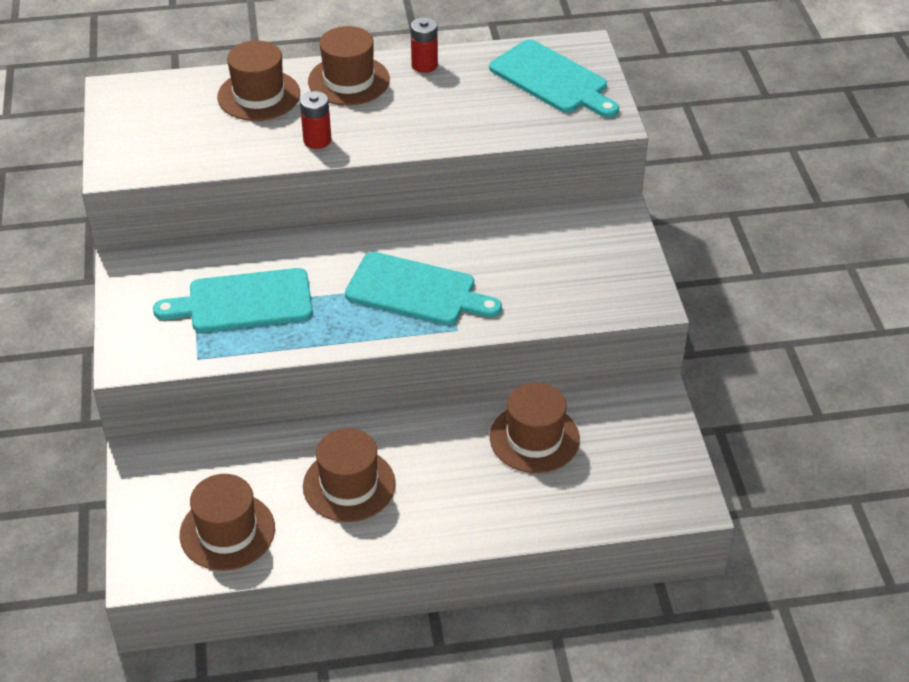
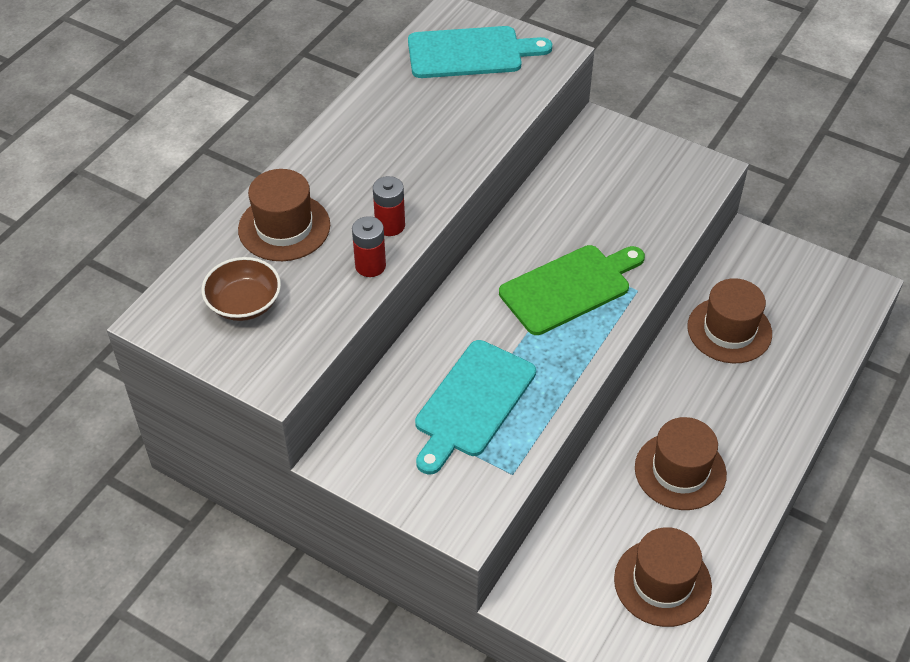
camera: 50 degrees left, 5 degrees up
brown hat [308,26,390,105] -> none
turquoise cutting board [345,252,502,325] -> green cutting board [499,245,645,335]
red battery [411,17,438,73] -> red battery moved to [352,216,386,277]
none -> brown bowl [201,257,281,321]

